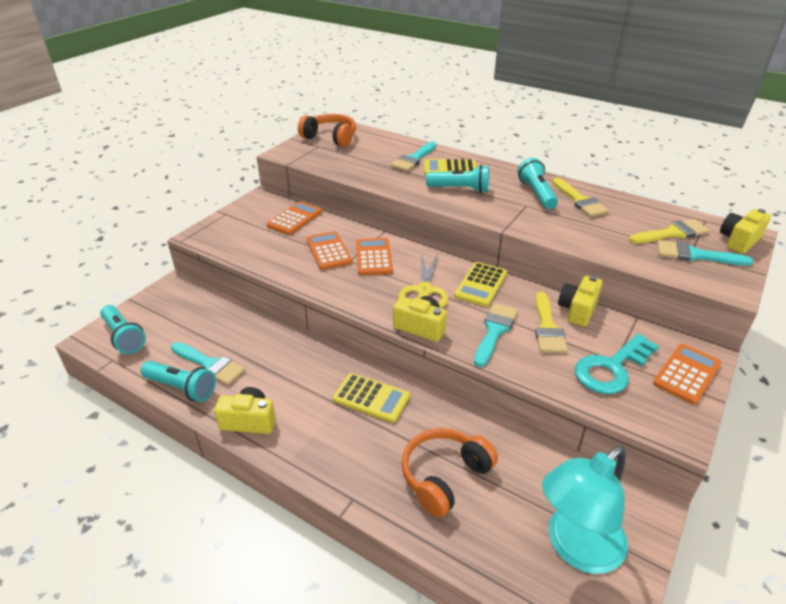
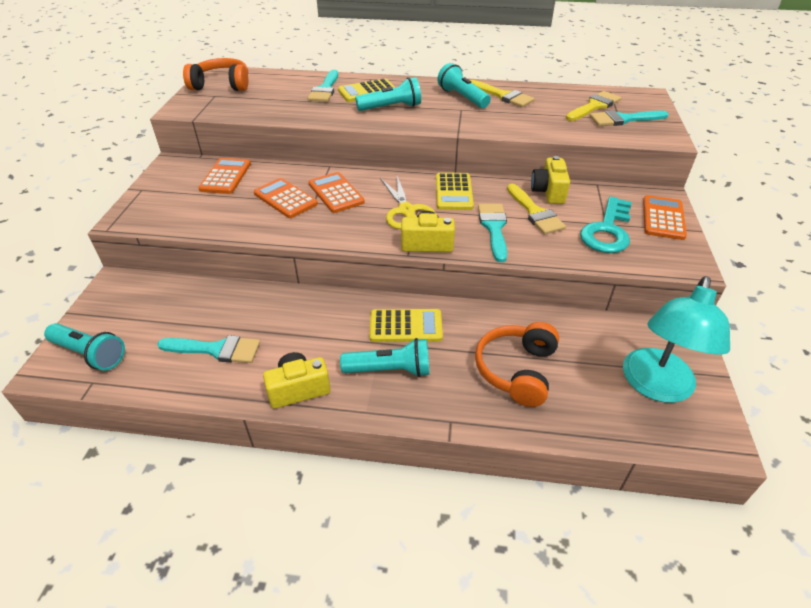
camera: 25 degrees left, 5 degrees up
turquoise flashlight [141,361,216,402] -> turquoise flashlight moved to [340,338,429,377]
yellow camera [720,209,771,254] -> none

